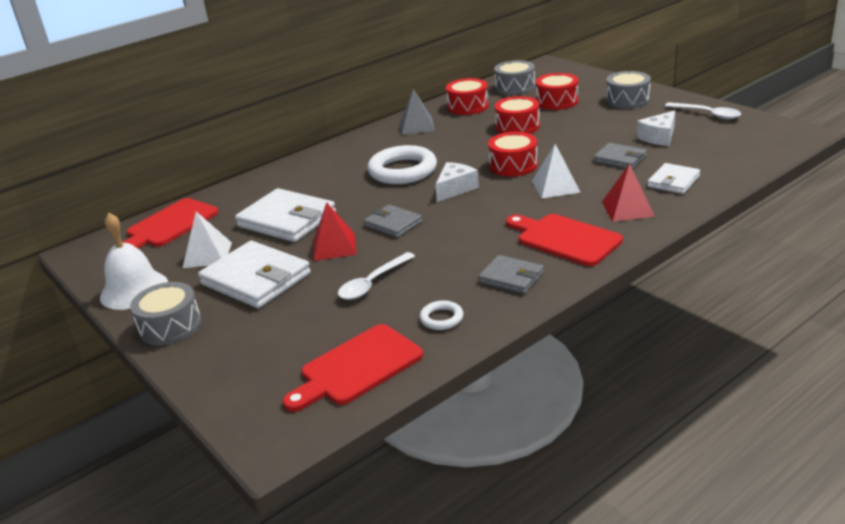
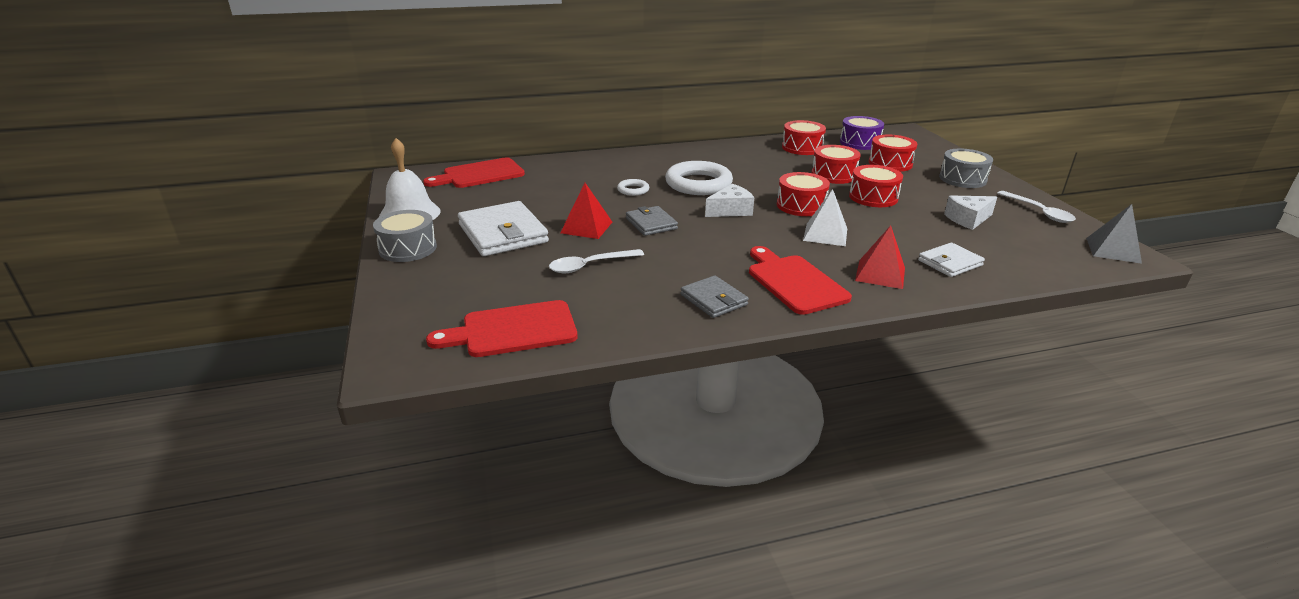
camera: 20 degrees right, 0 degrees up
white pyramid [183,212,232,268] -> none
white wallet [235,188,336,242] -> none
grey pyramid [400,89,435,135] -> grey pyramid moved to [1086,204,1142,264]
white ring [420,300,463,330] -> white ring moved to [617,179,649,196]
grey drum [494,60,535,95] -> purple drum [840,116,884,150]
grey wallet [593,143,647,169] -> none
none -> red drum [849,165,903,207]

